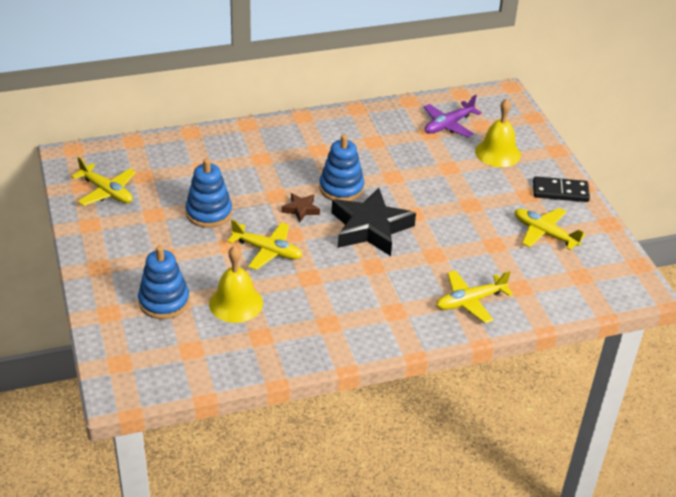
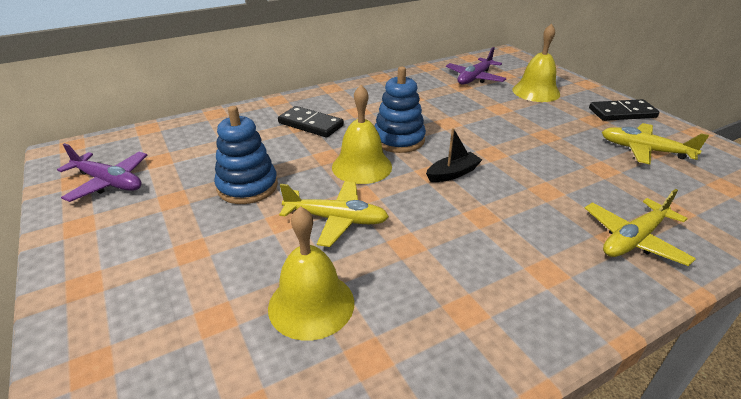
camera: 10 degrees left, 5 degrees down
yellow plane [71,157,136,206] -> purple plane [57,143,147,202]
blue stacking toy [138,246,190,319] -> none
brown star [282,193,320,222] -> yellow bell [332,85,392,184]
black star [332,188,416,256] -> black boat [426,128,482,182]
none -> black domino [278,106,344,138]

